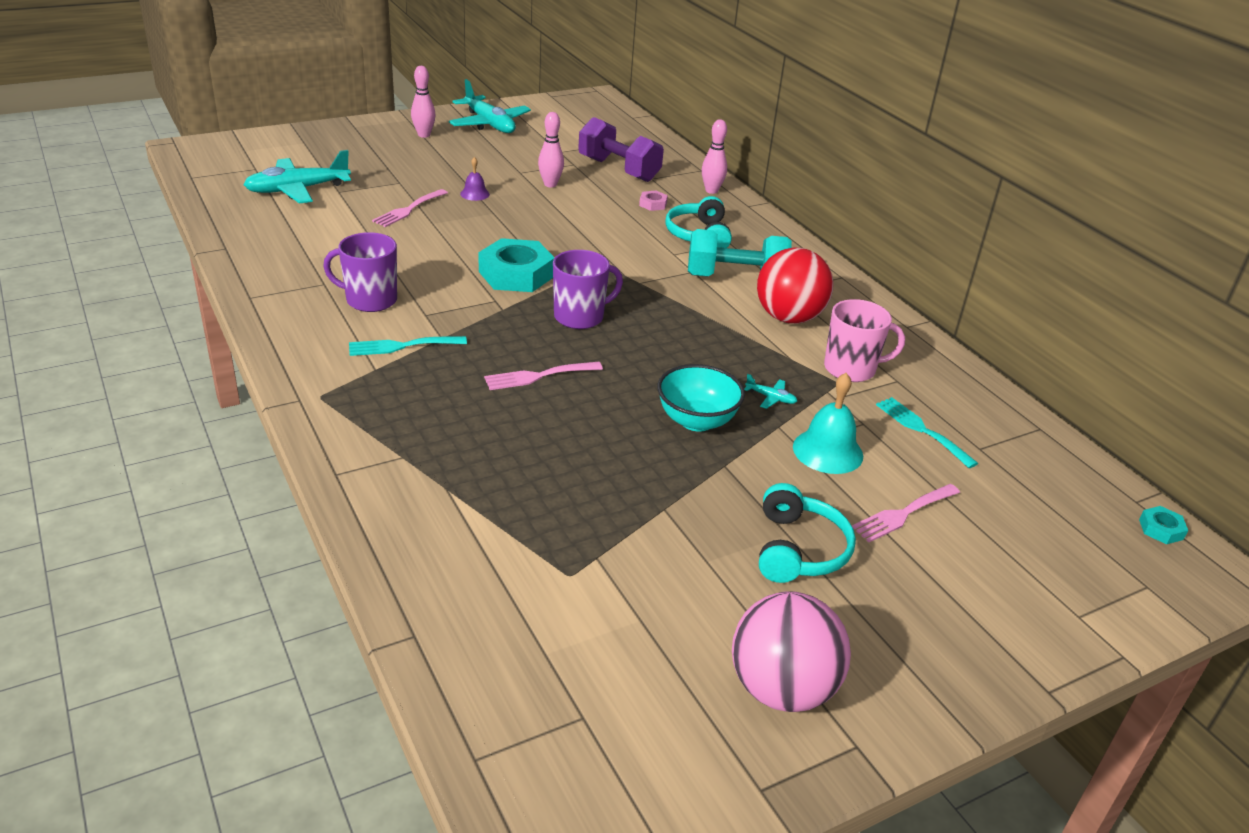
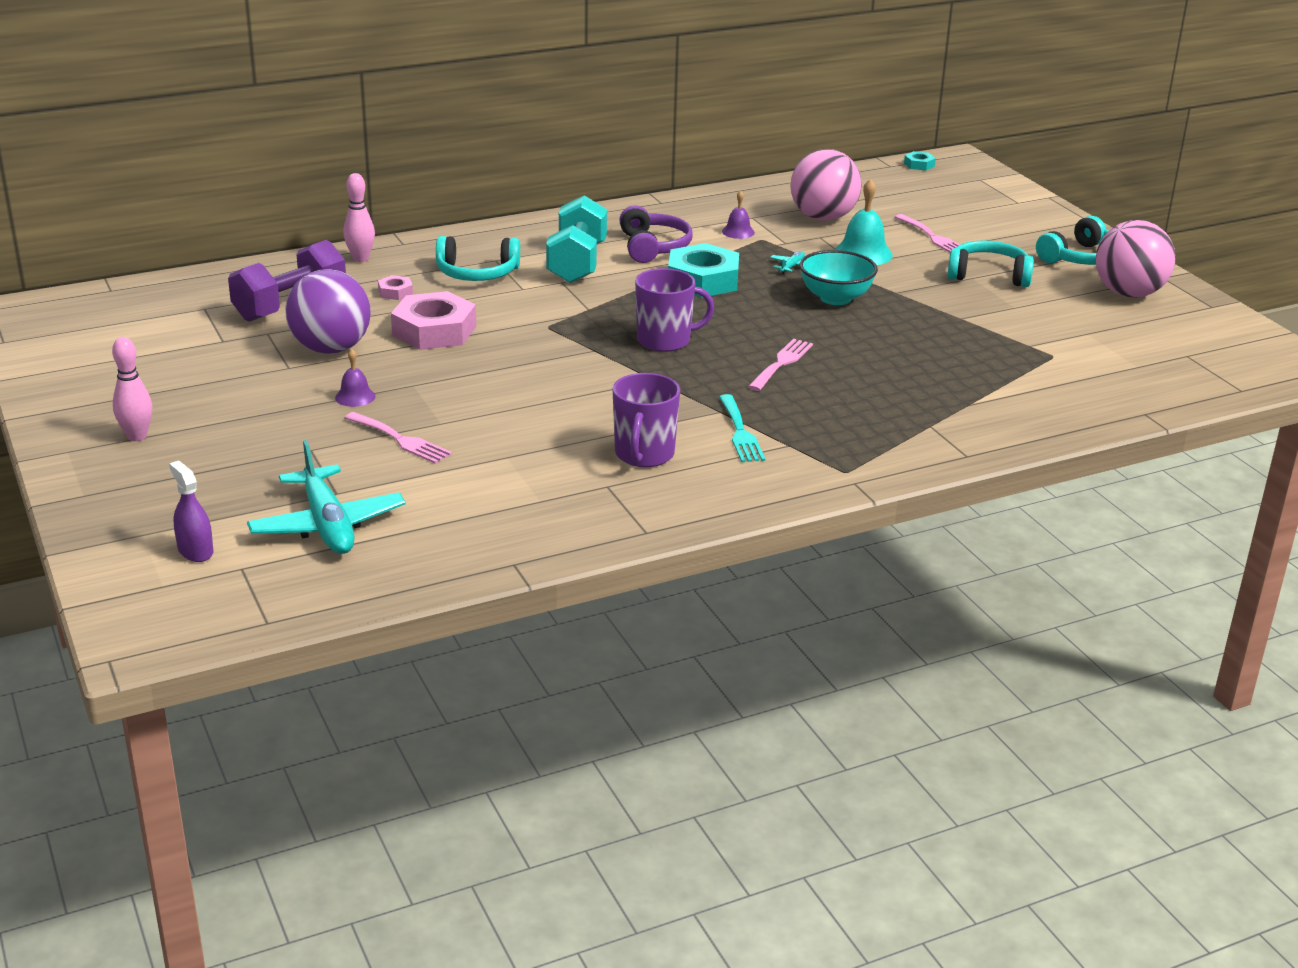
camera: 85 degrees left, 5 degrees down
turquoise plane [449,79,531,133] -> none
turquoise nut [478,238,555,292] -> turquoise nut moved to [668,243,739,298]
pink fork [484,362,603,390] -> pink fork turned 135 degrees counterclockwise [748,338,813,391]
pink bowling pin [538,112,564,187] -> purple ball [285,269,371,354]
purple mug [553,250,623,329] -> purple mug turned 105 degrees clockwise [635,268,714,352]
red ball [757,248,834,324] -> purple headphones [619,205,693,263]
pink mug [824,299,905,382] -> purple bell [722,190,755,239]
turquoise fork [876,397,978,468] -> pink ball [790,149,862,221]
none -> purple spray bottle [169,461,213,562]
none -> pink nut [391,291,476,350]
none -> turquoise headphones [1036,216,1108,265]

